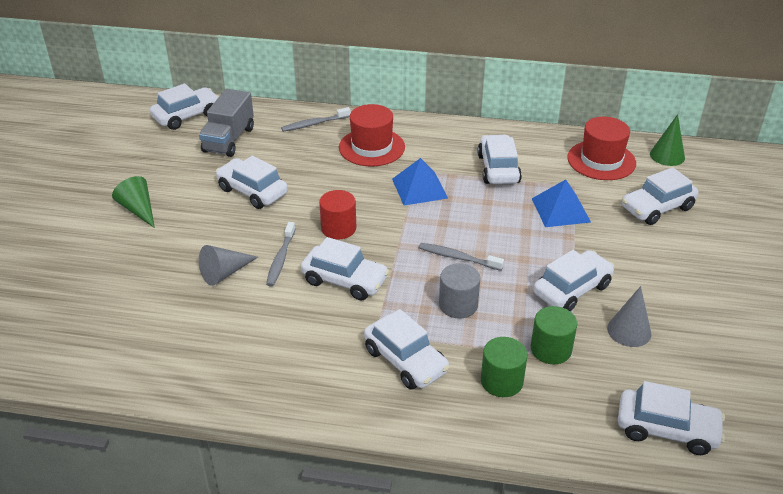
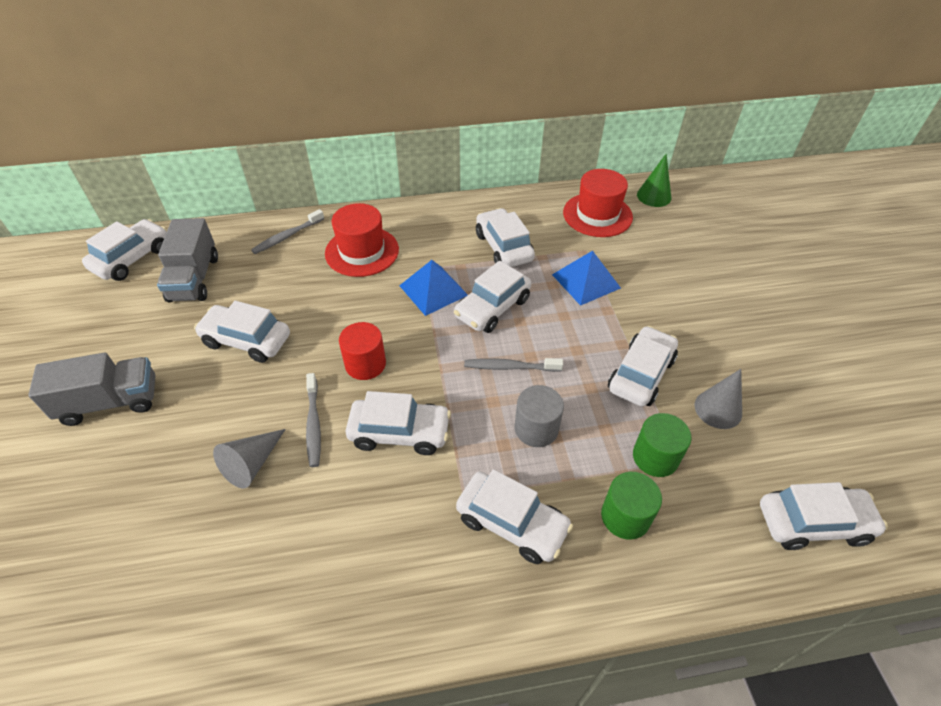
camera: 20 degrees left, 10 degrees up
green cone [112,176,155,228] -> grey truck [28,352,156,426]
white car [622,167,698,225] -> white car moved to [454,261,531,333]

